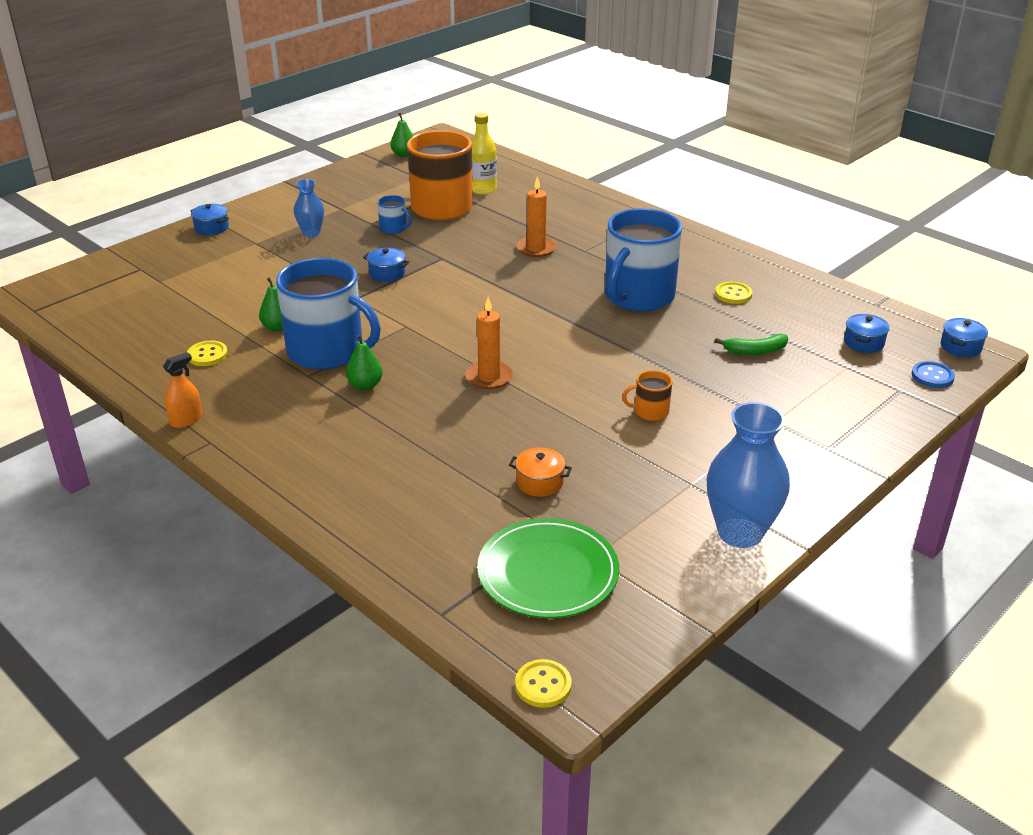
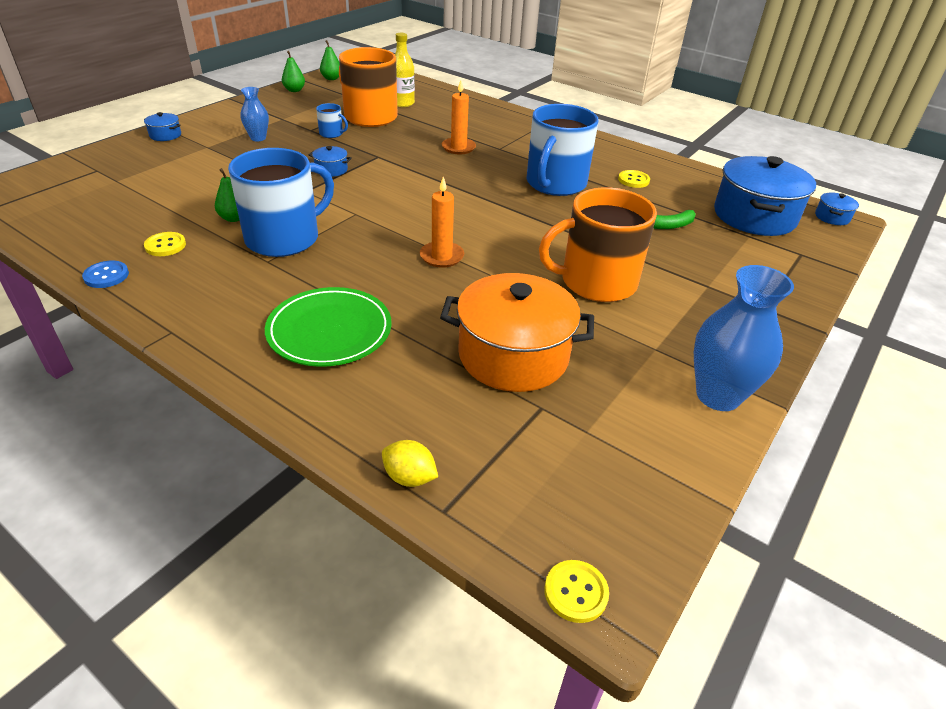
camera: 10 degrees left, 5 degrees up
orange spray bottle [163,352,202,428] -> none
blue mug [276,258,381,370] -> blue mug turned 60 degrees counterclockwise [228,148,334,257]
green pear [346,334,383,390] -> green pear moved to [282,51,305,92]
green plate [477,518,619,618] -> green plate moved to [265,287,391,367]
orange pot [509,448,572,497] -> orange pot [440,273,594,392], size x2.40
orange mug [622,370,672,421] -> orange mug [539,187,657,302], size x2.37
blue pot [844,314,890,353] -> blue pot [714,156,816,236], size x2.40
blue button [912,361,955,388] -> blue button moved to [82,261,129,288]
none -> yellow lemon [382,440,438,487]

